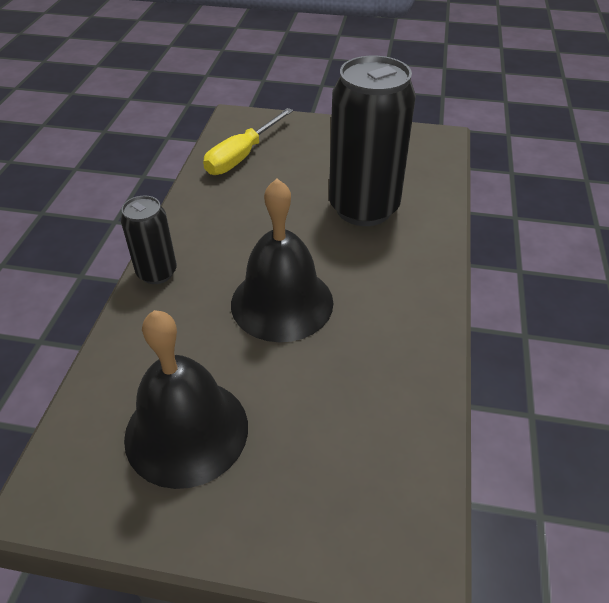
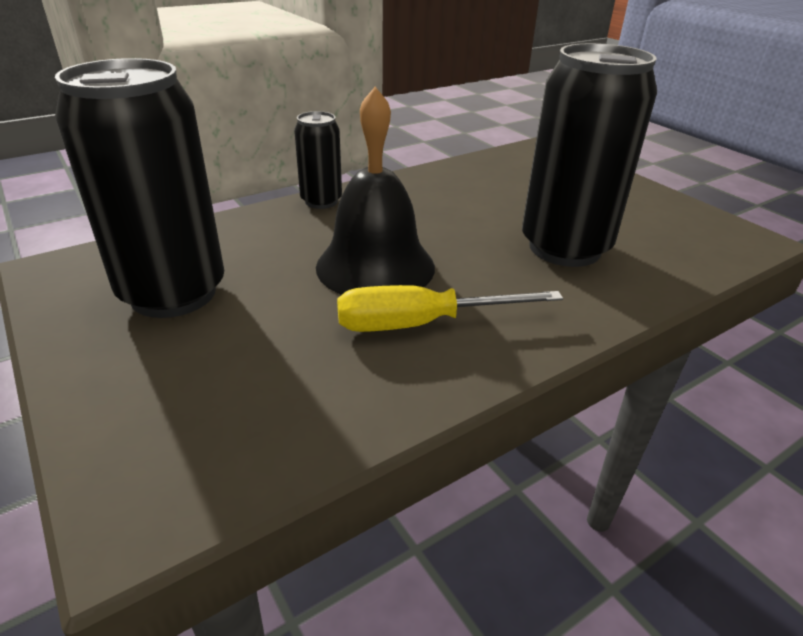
camera: 45 degrees right, 10 degrees down
black bell [124,310,248,489] -> black can [55,58,224,318]
yellow screwdriver [203,108,293,175] -> yellow screwdriver moved to [337,285,563,332]

